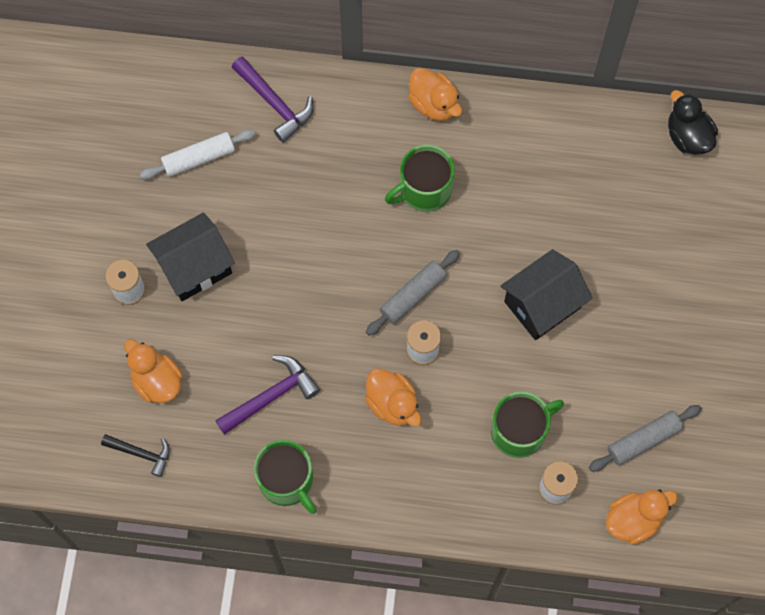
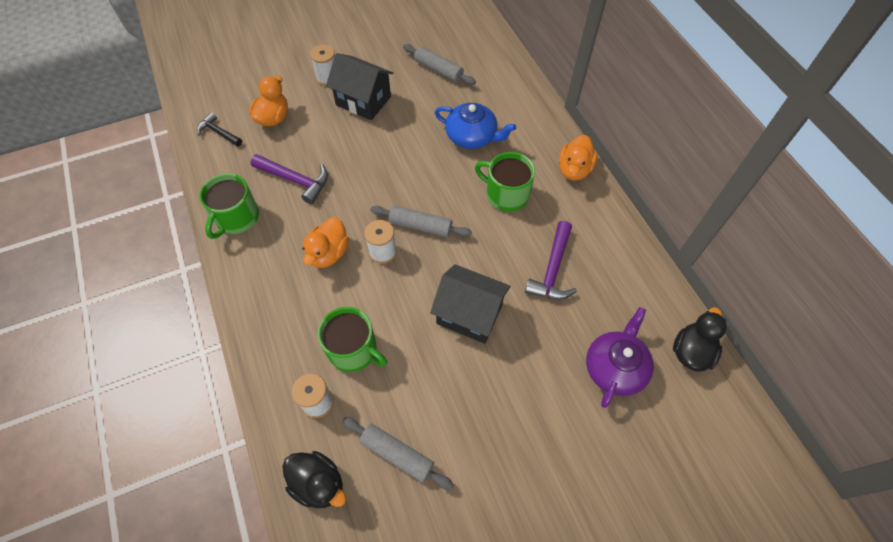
camera: 60 degrees right, 10 degrees down
black hammer [101,434,170,477] -> black hammer turned 135 degrees clockwise [197,112,242,147]
white rolling pin [140,129,256,179] -> grey rolling pin [403,44,476,85]
purple hammer [232,56,314,143] -> purple hammer moved to [525,221,577,300]
orange duck [606,490,678,545] -> black duck [282,451,346,508]
none -> blue teapot [435,103,516,149]
none -> purple teapot [586,307,654,408]

